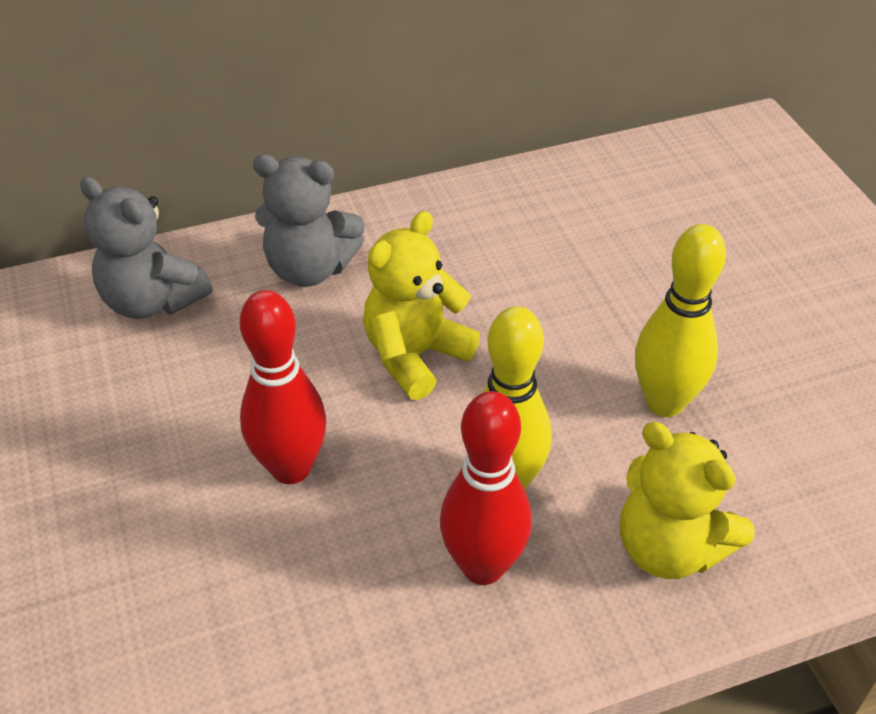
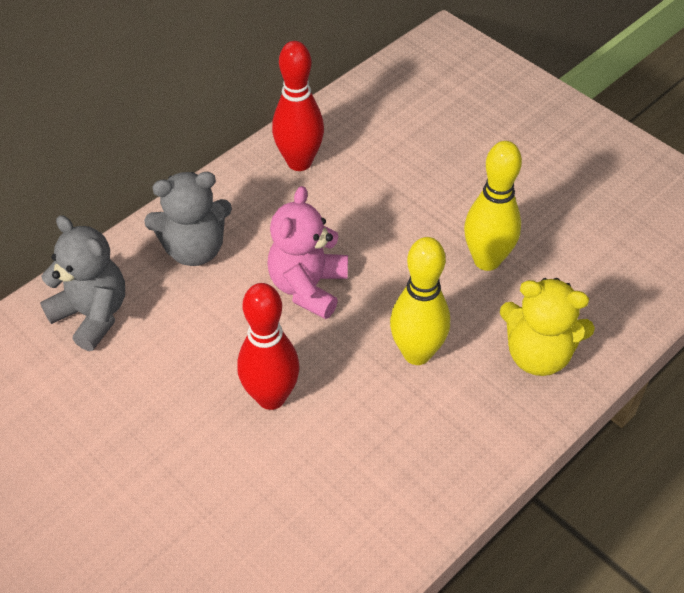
camera: 25 degrees left, 5 degrees up
grey teddy bear [80,177,213,319] -> grey teddy bear turned 150 degrees counterclockwise [40,215,125,351]
yellow teddy bear [363,211,480,400] -> pink teddy bear [267,186,348,319]
red bowling pin [440,391,532,585] -> red bowling pin moved to [272,41,324,171]

